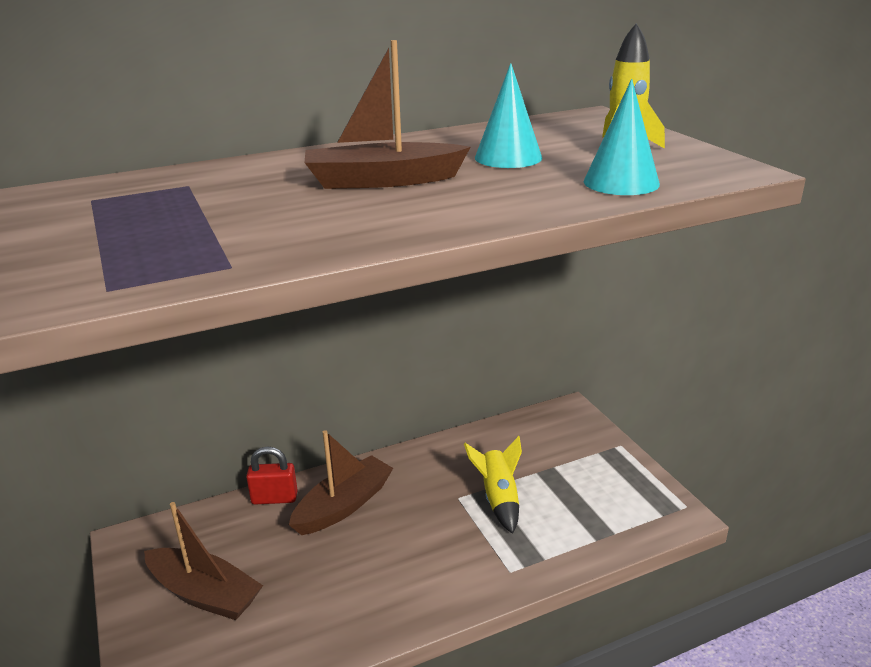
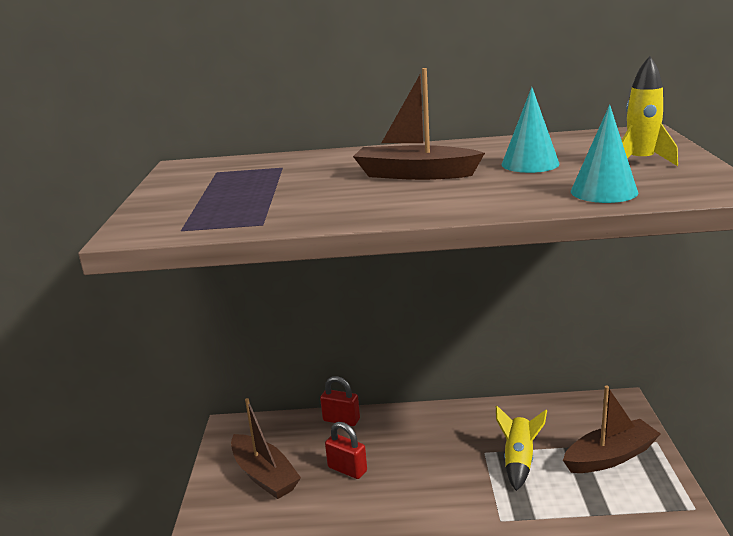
camera: 25 degrees right, 5 degrees down
brown boat [289,430,393,535] -> brown boat moved to [563,386,661,473]
none -> red padlock [325,422,367,479]

